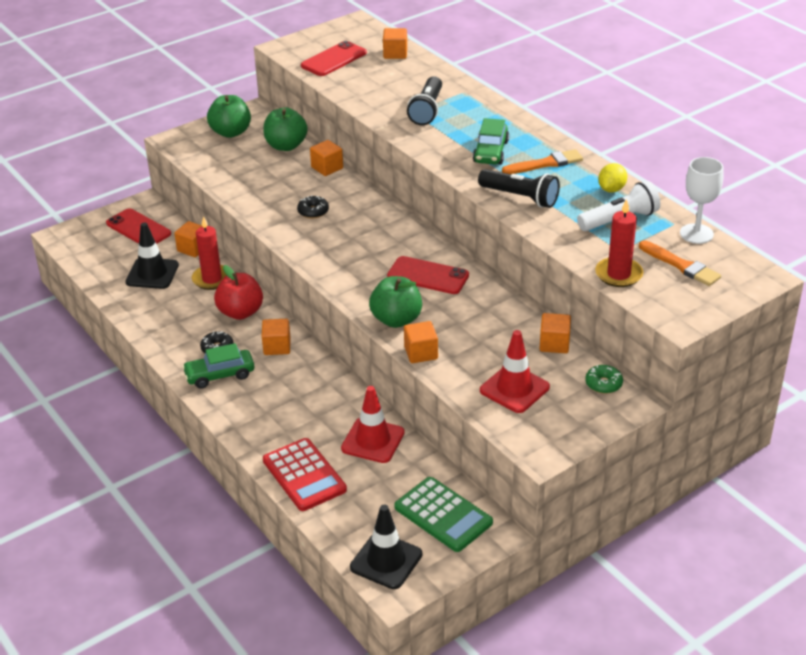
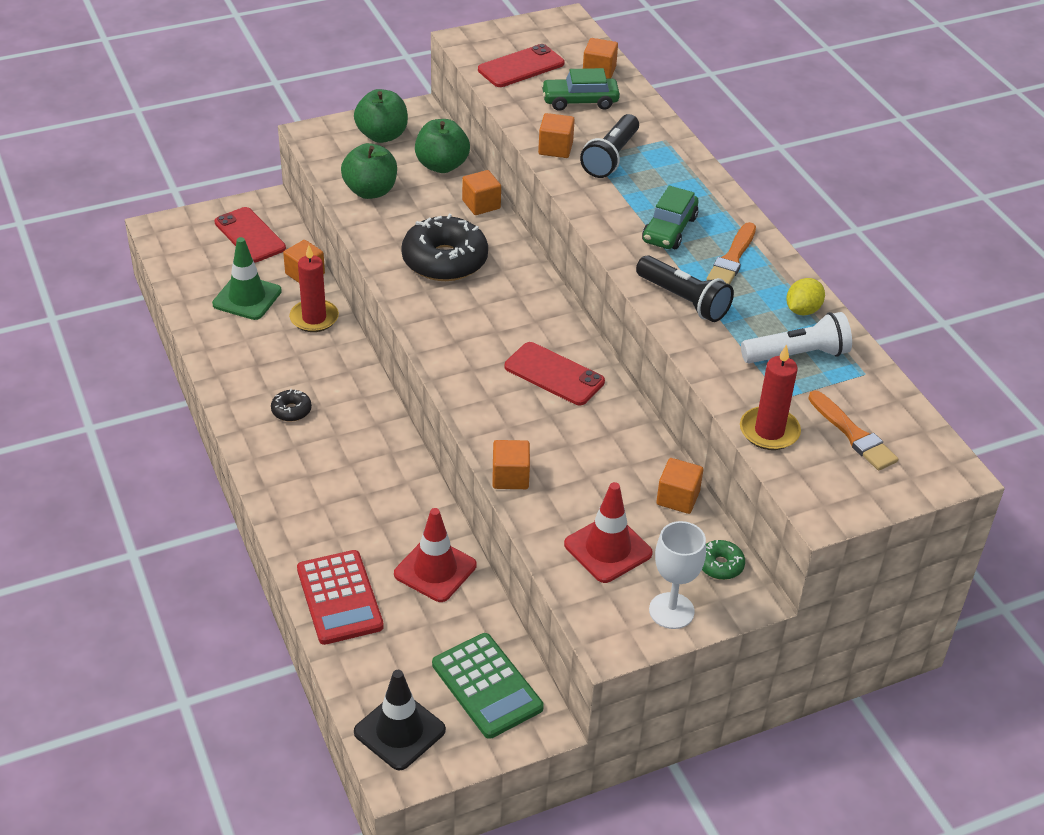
camera: 10 degrees right, 5 degrees up
black traffic cone [125,222,179,289] -> green traffic cone [212,237,282,320]
green car [182,343,254,389] -> green car moved to [541,68,620,111]
red apple [214,265,263,320] -> none
orange cube [262,319,291,355] -> orange cube moved to [538,113,575,158]
black donut [297,195,329,218] -> black donut [401,214,488,281], size x2.20
green apple [369,276,422,328] -> green apple moved to [341,143,397,199]
orange brush [502,149,583,174] -> orange brush turned 120 degrees clockwise [707,222,756,285]
white goblet [680,157,723,244] -> white goblet moved to [649,521,706,629]

